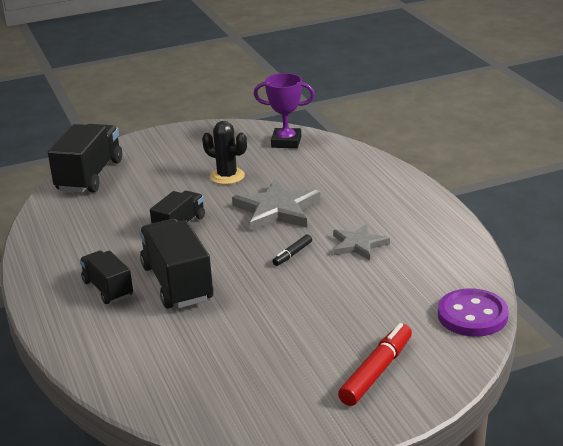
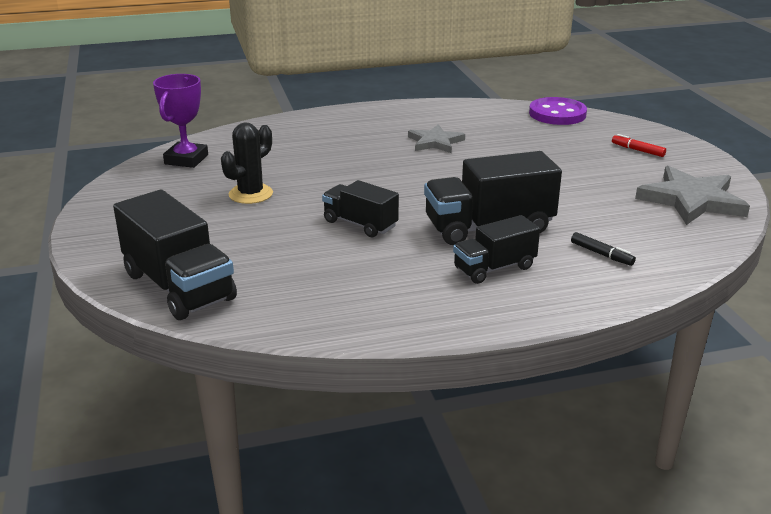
camera: 85 degrees left, 0 degrees up
black truck [48,124,122,193] -> black truck turned 150 degrees counterclockwise [113,190,237,320]
grey star [232,179,320,231] -> grey star moved to [635,166,750,225]
black marker [272,234,312,266] -> black marker moved to [571,232,636,266]
red marker [338,323,412,406] -> red marker [612,134,666,157], size x0.53

